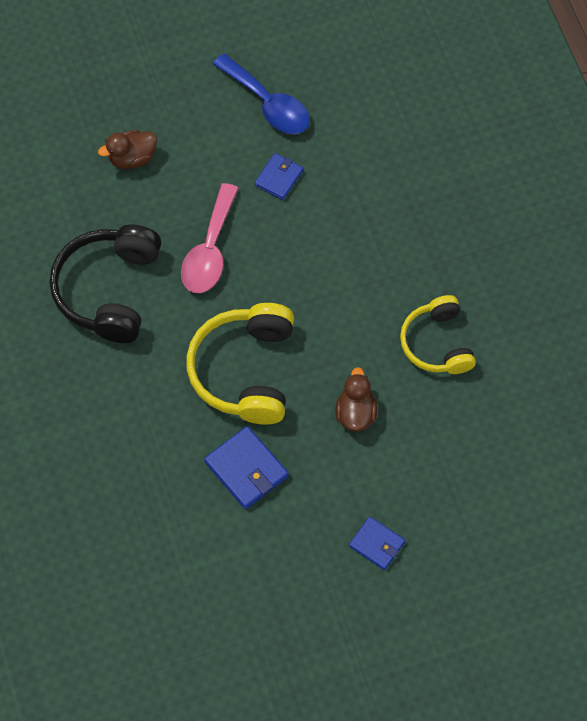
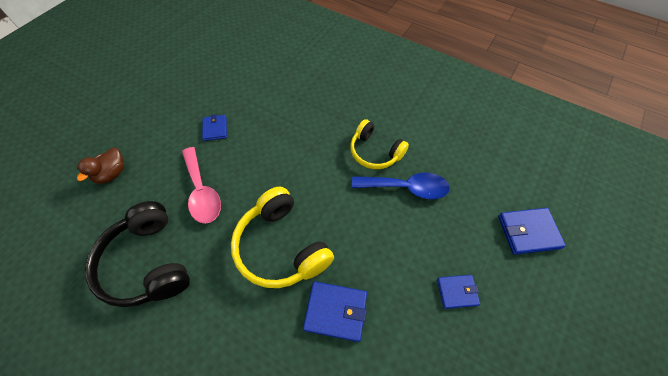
camera: 40 degrees left, 5 degrees down
blue spoon [213,54,310,134] -> blue spoon moved to [352,173,450,199]
brown duck [336,367,377,432] -> none
none -> blue wallet [498,208,566,255]

